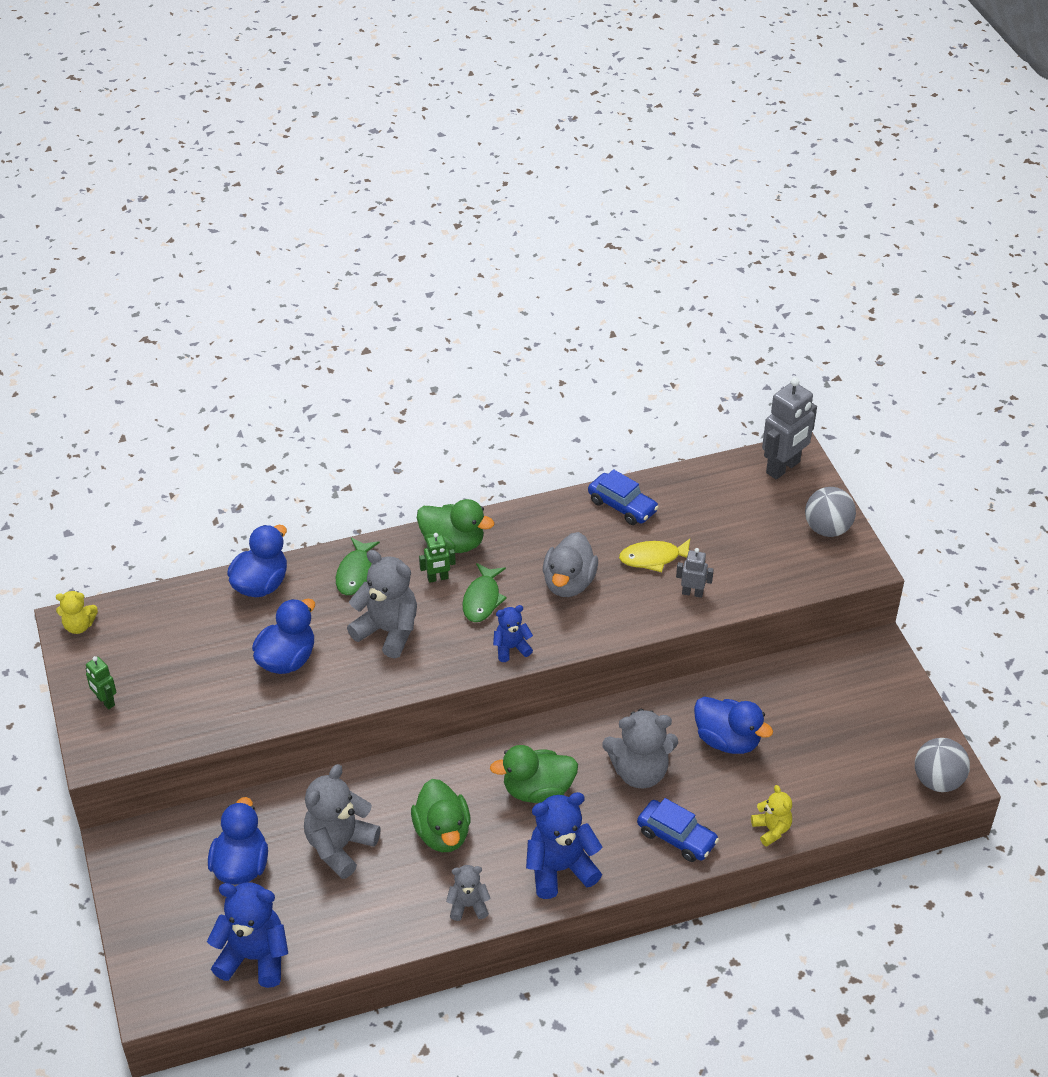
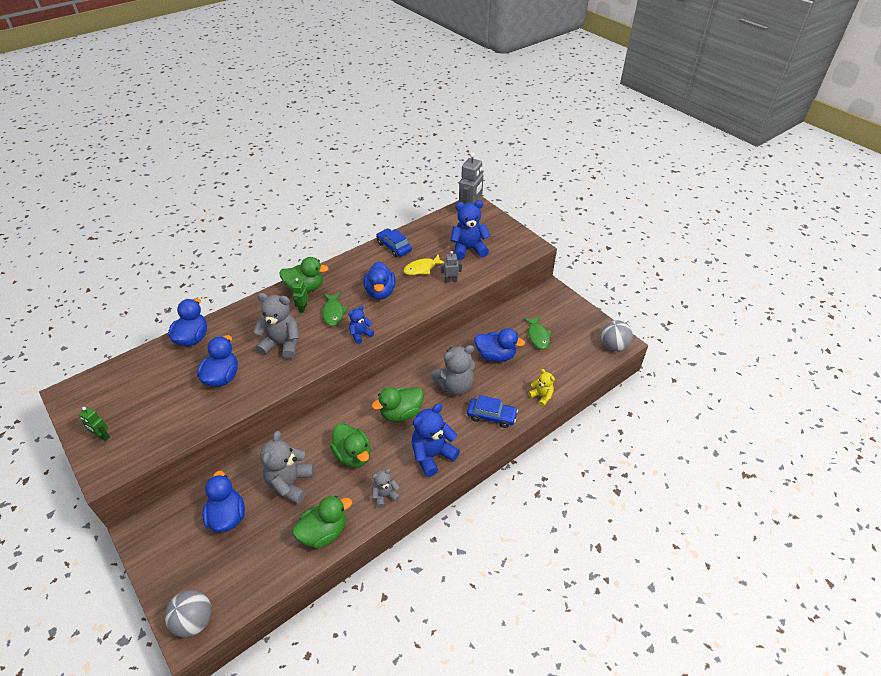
camera: 20 degrees left, 0 degrees up
yellow teddy bear [56,591,98,634] -> none
blue teddy bear [207,882,288,988] -> blue teddy bear moved to [450,200,490,260]
green fish [336,538,380,595] -> green fish moved to [523,316,552,349]
green robot [419,533,456,583] -> green robot turned 135 degrees clockwise [292,278,308,313]
grey duck [543,532,598,597] -> blue duck [363,262,396,300]
blue car [588,469,659,525] -> blue car turned 150 degrees counterclockwise [376,228,412,257]
grey ball [805,487,856,537] -> grey ball moved to [165,590,212,637]
none -> green duck [292,496,352,549]

